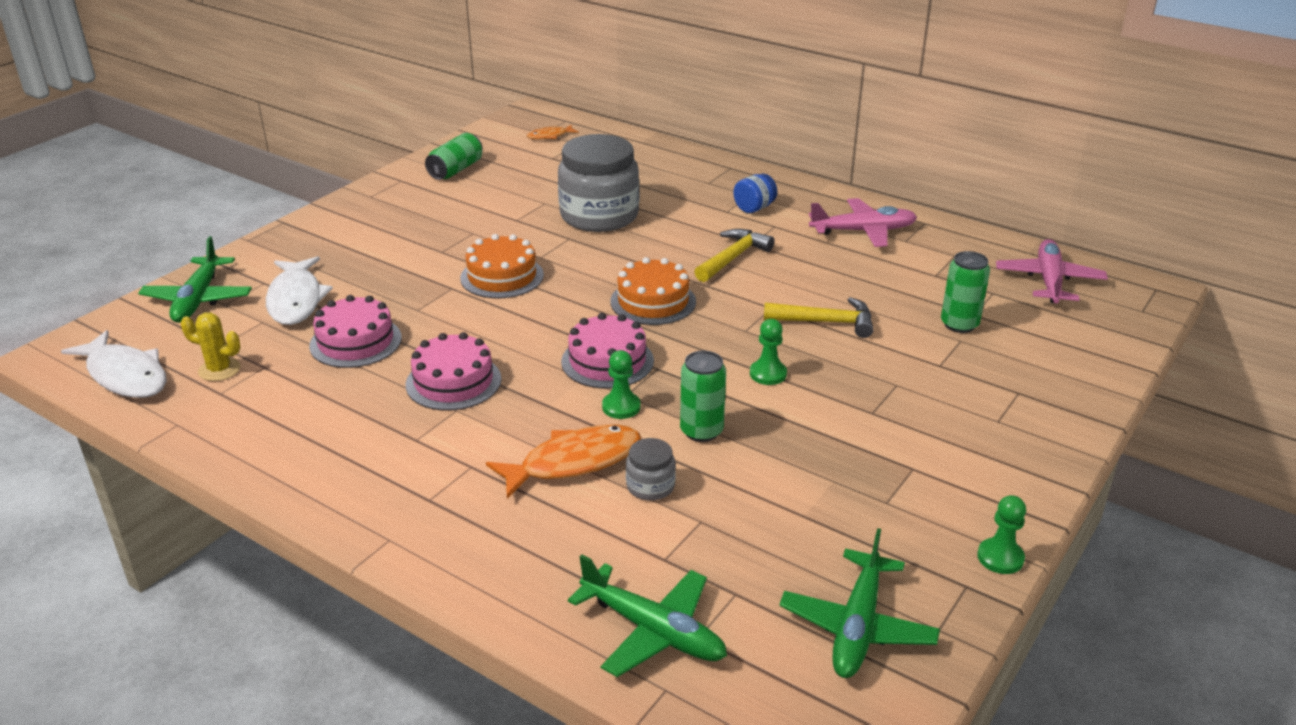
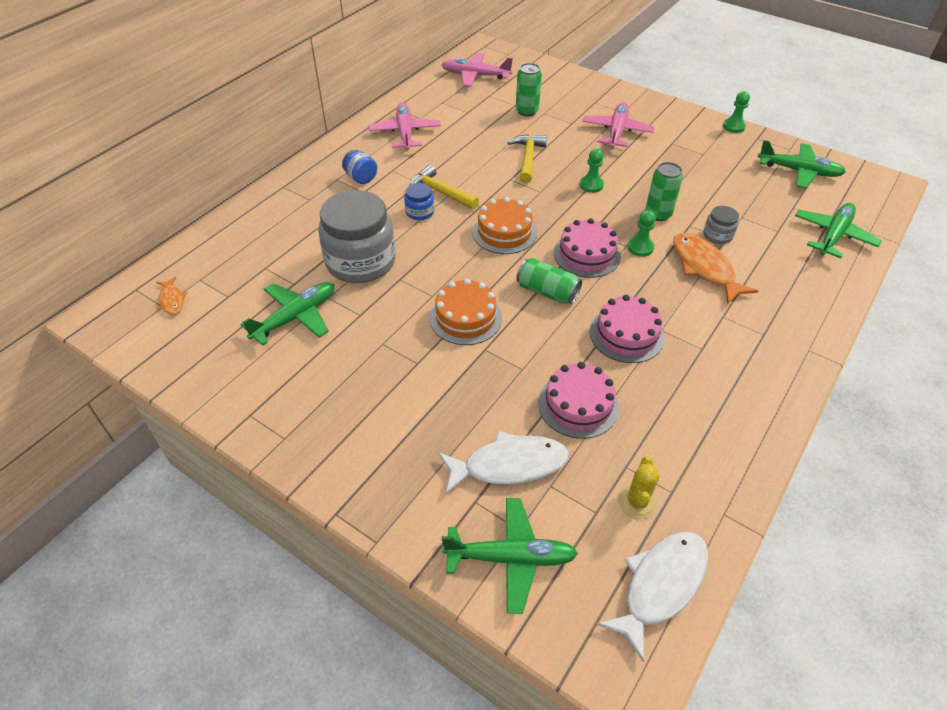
camera: 90 degrees left, 15 degrees up
green can [425,133,483,180] -> green can moved to [516,258,582,304]
none -> green plane [240,282,334,346]
none -> blue jar [404,183,434,220]
none -> pink plane [582,102,655,148]

